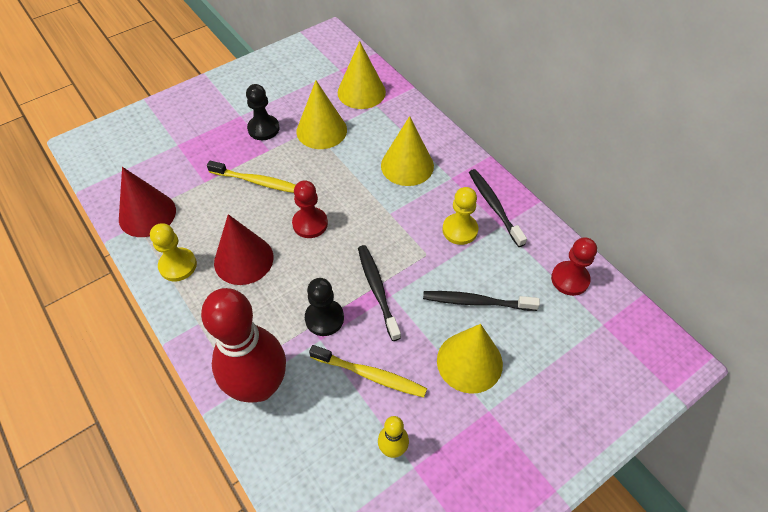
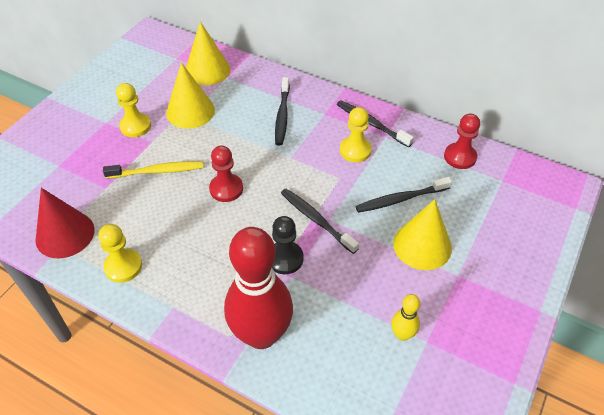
camera: 25 degrees left, 5 degrees down
red cone [214,214,274,285] -> none
black pawn [246,84,280,140] -> yellow pawn [116,83,151,137]
yellow toothbrush [309,345,427,397] -> none
yellow cone [381,116,434,186] -> black toothbrush [275,77,290,145]

